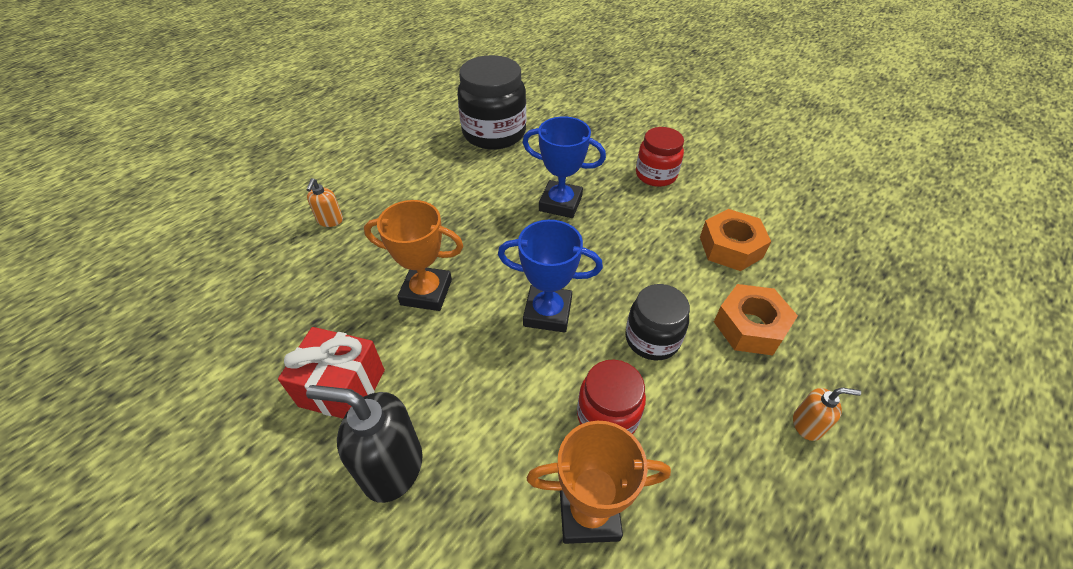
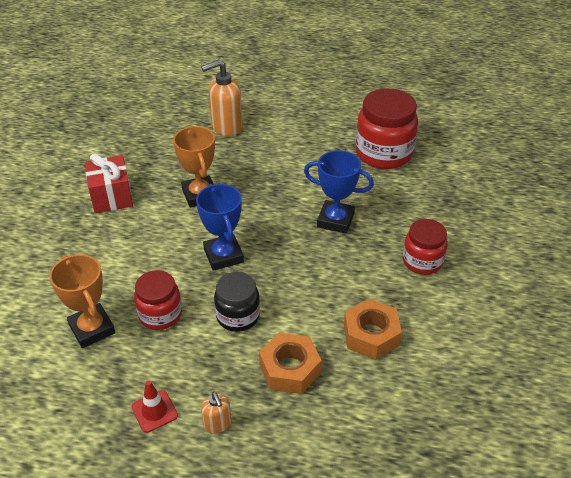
camera: 60 degrees right, 5 degrees down
orange soap dispenser [306,178,343,227] -> orange soap dispenser [201,59,242,136], size x1.94
black soap dispenser [306,385,423,503] -> none
black jar [457,55,526,150] -> red jar [356,88,418,169]
blue trophy [522,116,606,218] -> blue trophy turned 60 degrees counterclockwise [304,150,374,234]
none -> red traffic cone [131,381,178,433]

